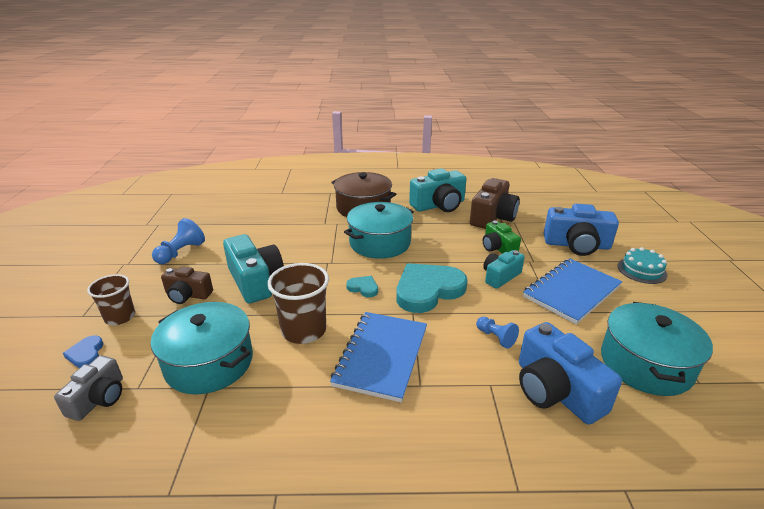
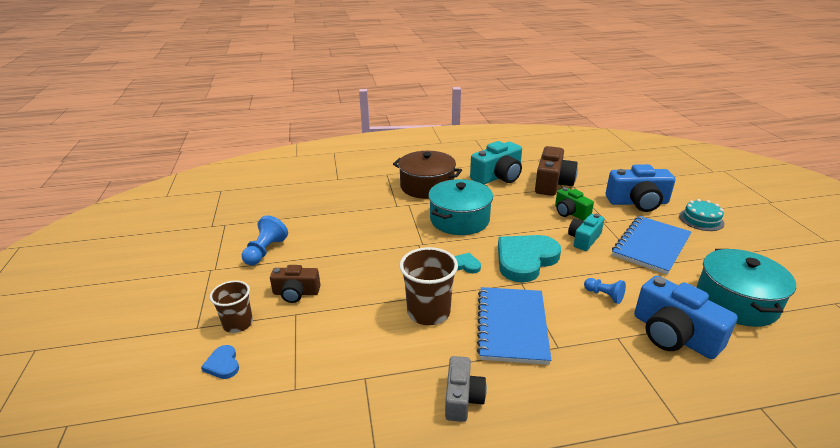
camera: 10 degrees left, 0 degrees up
grey camera [54,355,123,421] -> grey camera moved to [445,356,487,422]
turquoise pot [151,302,253,394] -> none
turquoise camera [223,234,284,303] -> none

